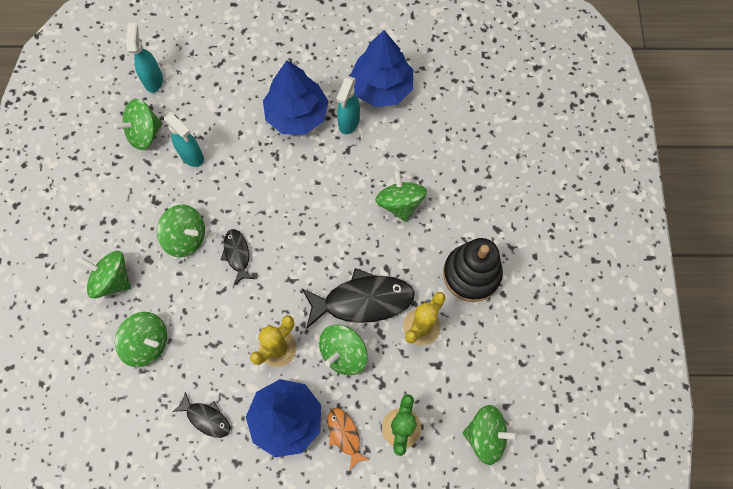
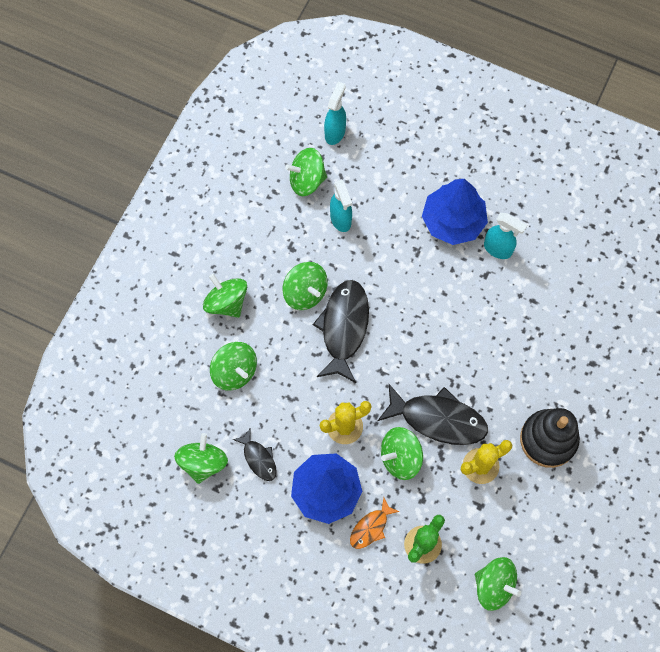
camera: 25 degrees right, 0 degrees up
black fish [221,229,254,284] -> black fish [313,280,369,383], size x1.91
orange fish [328,408,370,470] -> orange fish turned 135 degrees counterclockwise [350,498,400,549]
turquoise spray bottle [336,76,360,134] -> turquoise spray bottle turned 105 degrees counterclockwise [484,213,527,259]
blue tree [350,30,413,107] -> none
green spinning top [375,170,427,222] -> green spinning top moved to [174,433,228,484]

